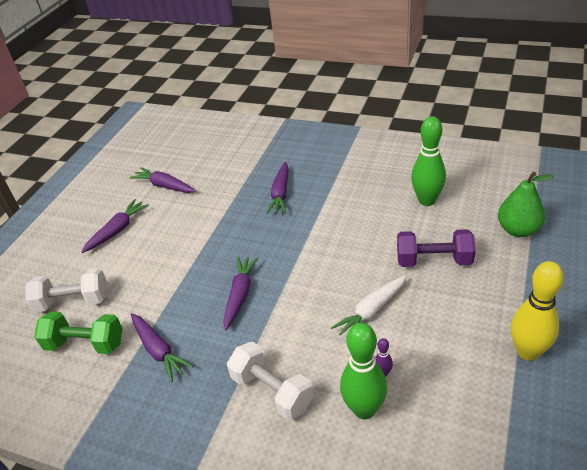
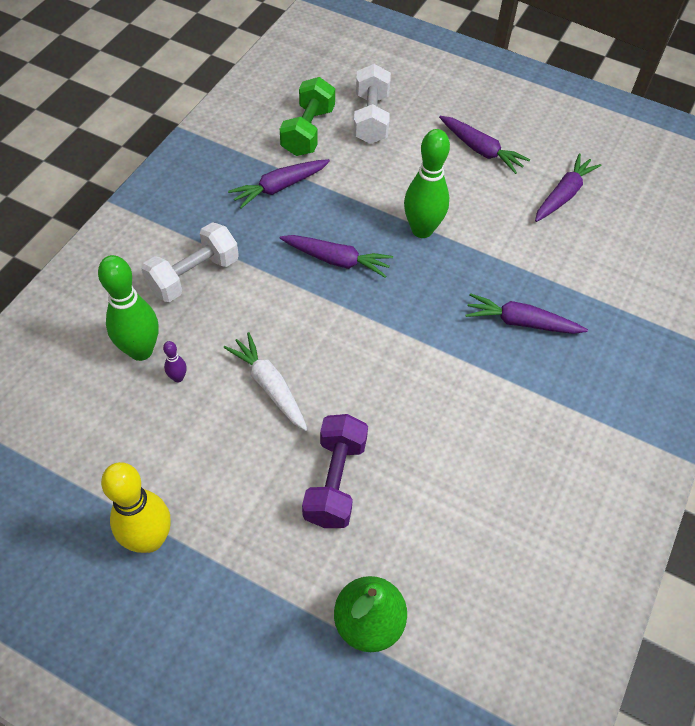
camera: 90 degrees right, 15 degrees up
green bowling pin [411,116,446,206] -> green bowling pin moved to [404,129,450,238]

